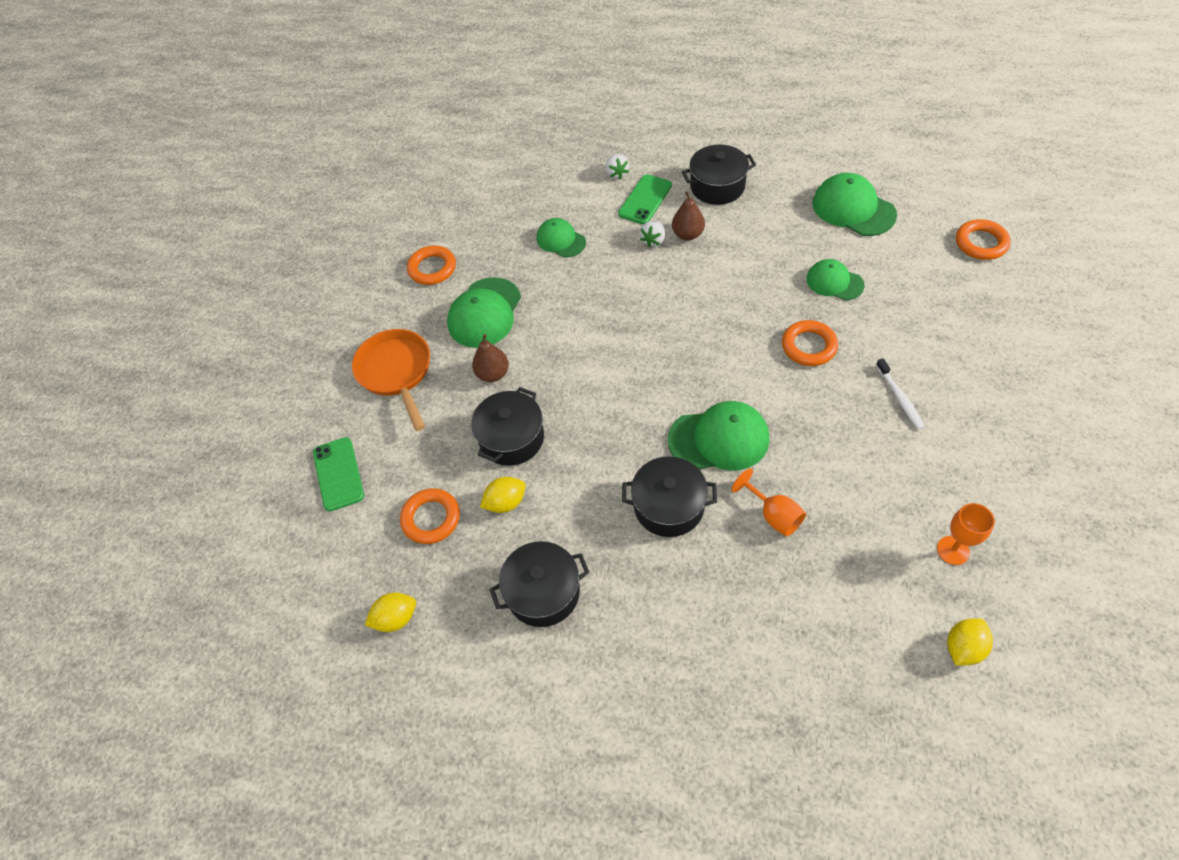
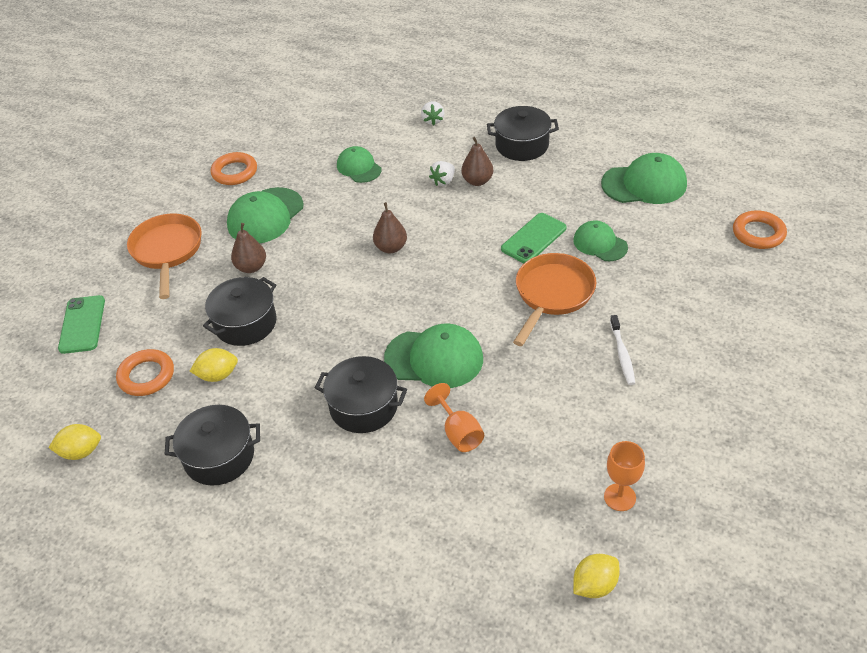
camera: 10 degrees right, 10 degrees down
green phone [618,174,672,224] -> green phone moved to [501,213,566,263]
orange ring [782,320,838,366] -> orange pan [513,253,596,346]
green cap [813,173,897,236] -> green cap turned 120 degrees clockwise [601,153,687,204]
none -> brown pear [373,202,407,253]

